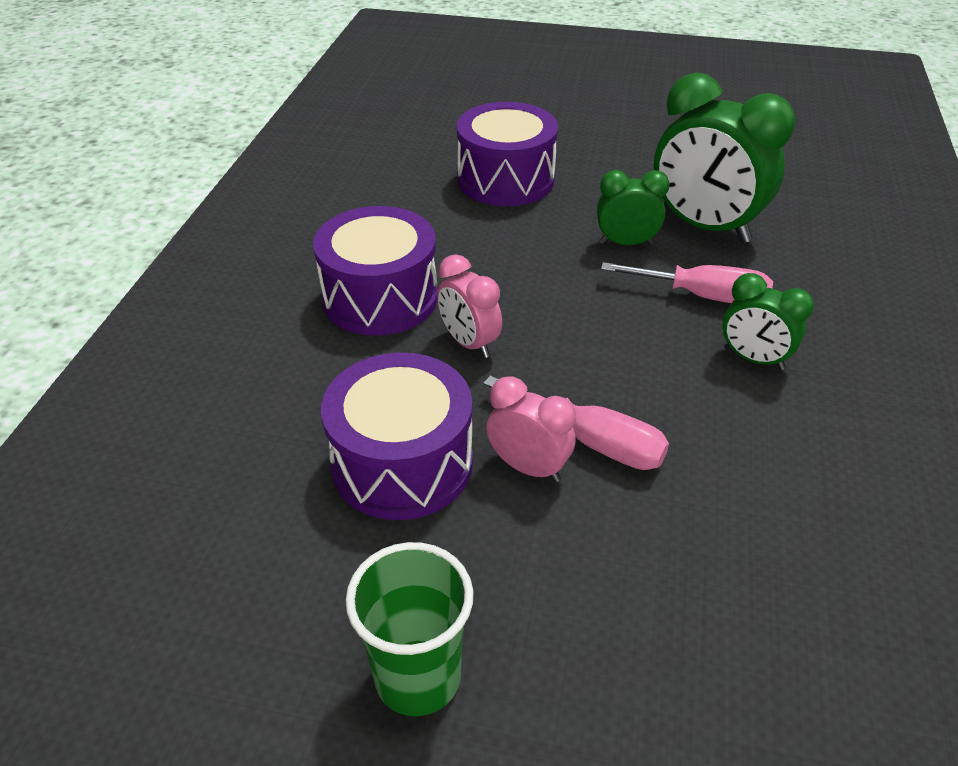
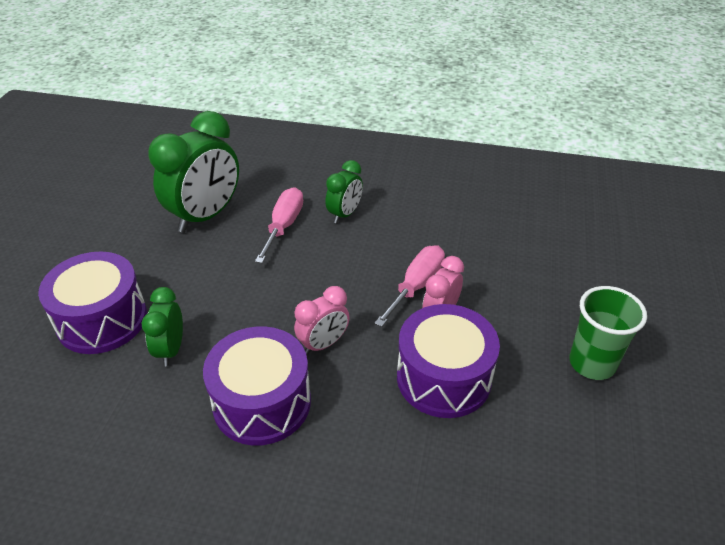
camera: 90 degrees left, 0 degrees up
green clock [597,170,669,245] -> green clock moved to [141,287,183,366]

